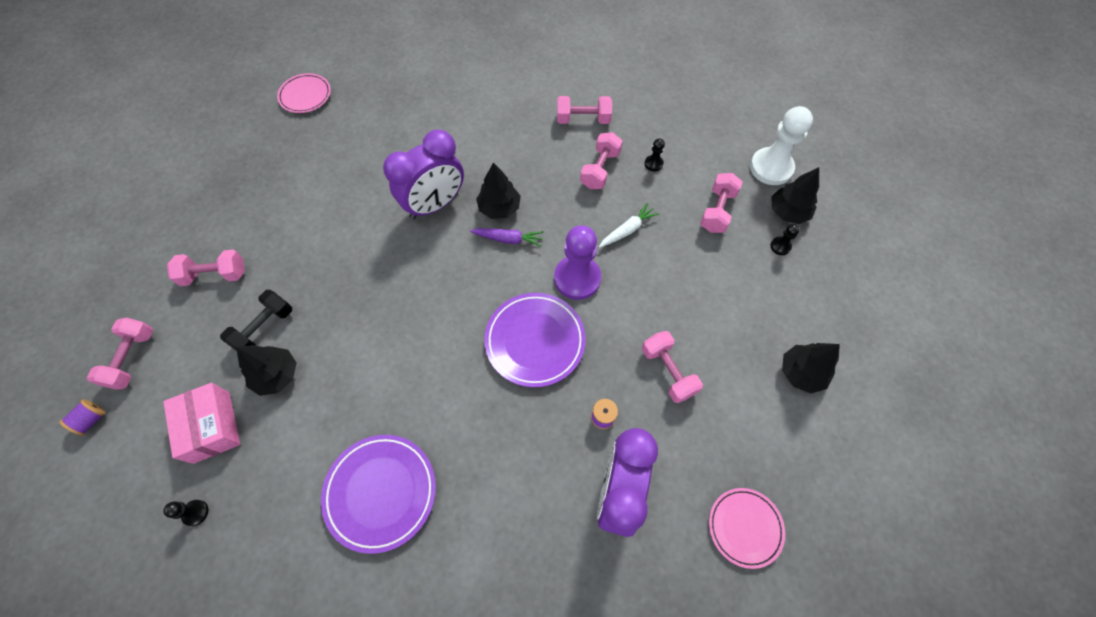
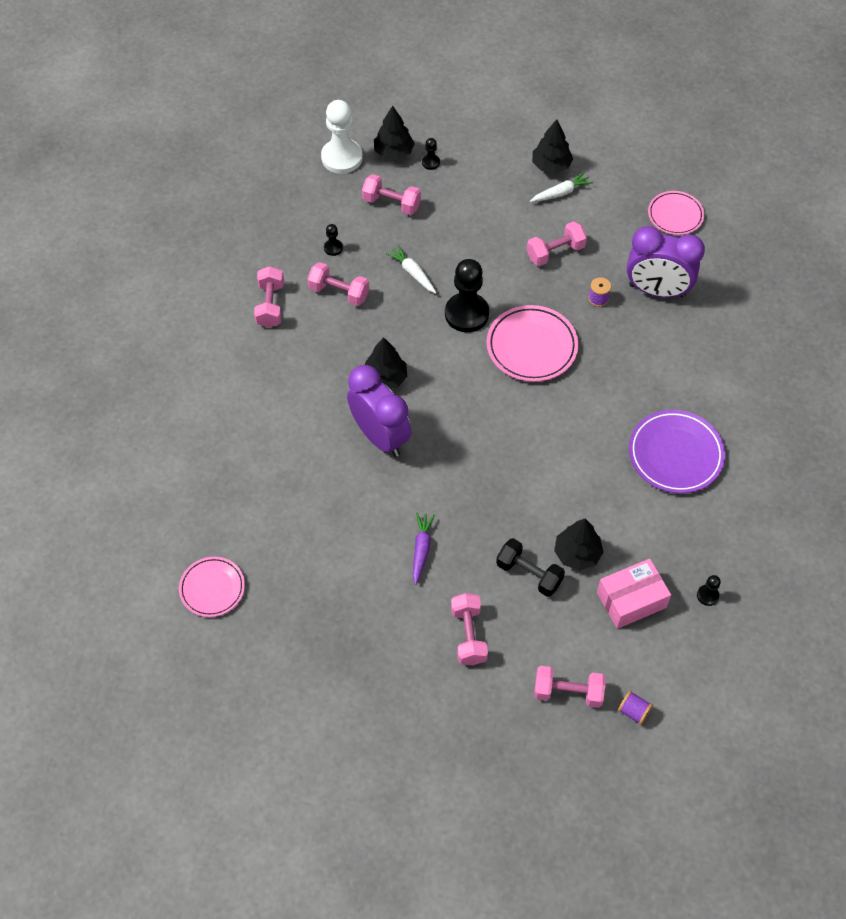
camera: 90 degrees left, 5 degrees down
purple carrot [470,228,544,247] -> purple carrot moved to [413,513,435,585]
purple plate [484,293,586,387] -> pink plate [487,305,578,382]
purple pawn [554,225,601,300] -> black pawn [445,259,489,332]
none -> white carrot [530,172,593,202]

